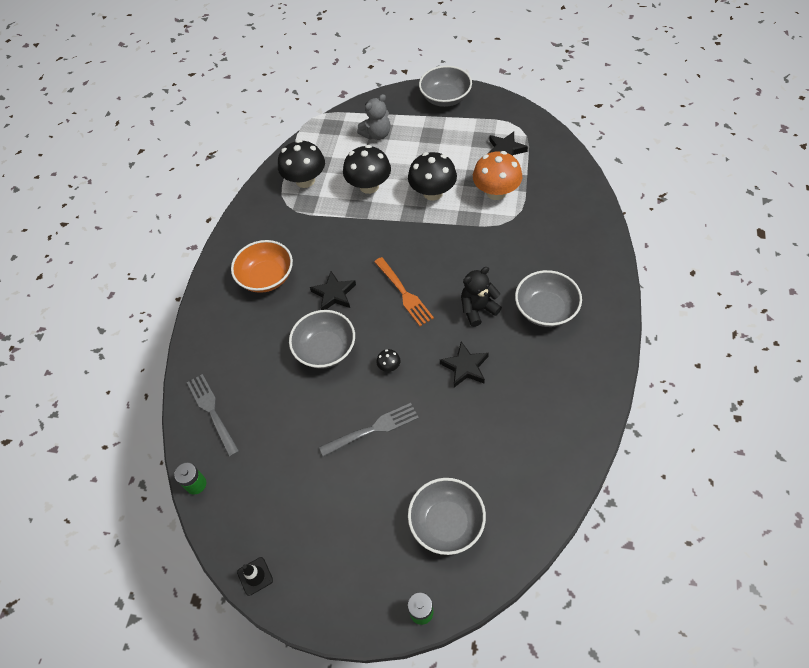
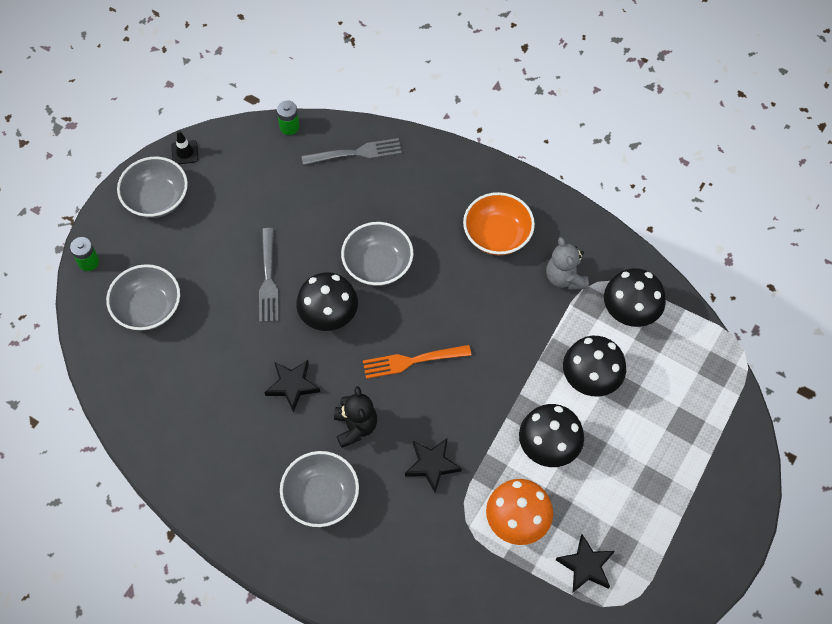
camera: 105 degrees right, 5 degrees up
black star [310,271,356,310] -> black star moved to [405,438,462,493]
grey teddy bear [357,94,391,140] -> grey teddy bear moved to [546,237,589,290]
black mushroom [377,349,401,372] -> black mushroom [296,272,358,331], size x2.33
grey bowl [419,66,472,107] -> grey bowl moved to [117,157,188,218]

